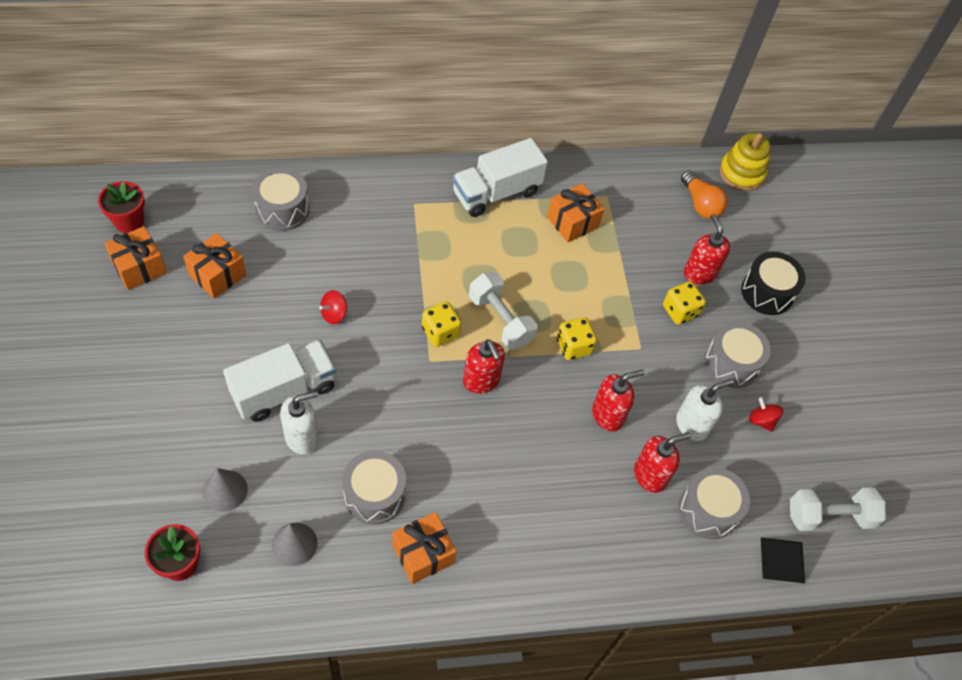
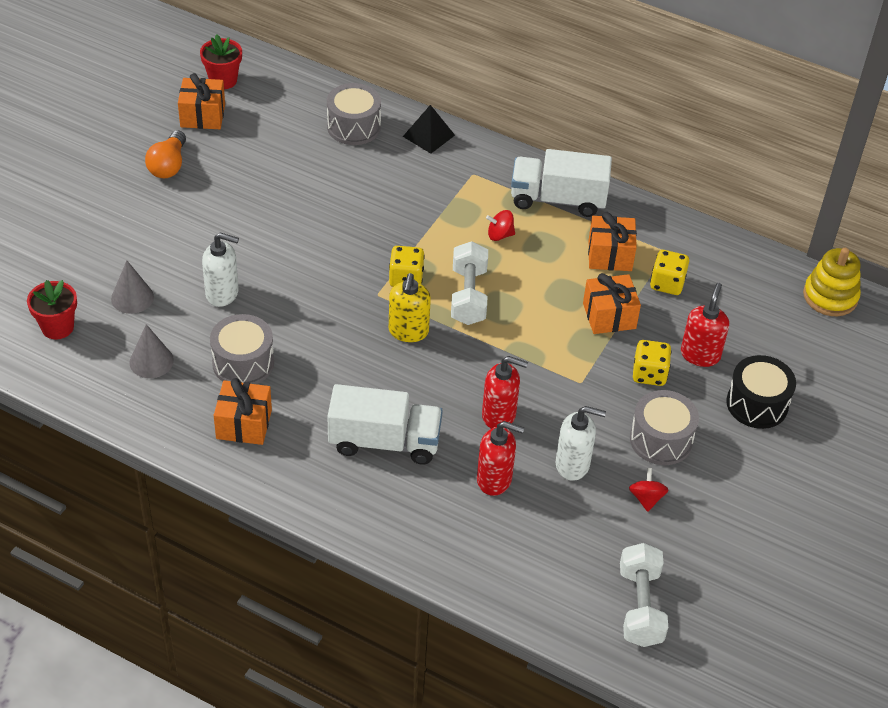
camera: 40 degrees right, 10 degrees down
orange gift [183,233,246,299] -> orange gift moved to [583,273,641,334]
white truck [223,340,336,422] -> white truck moved to [328,384,443,465]
red spinning top [319,290,347,324] -> red spinning top moved to [486,210,515,241]
red soap dispenser [463,339,505,394] -> yellow soap dispenser [389,273,431,342]
yellow dice [557,317,597,360] -> yellow dice moved to [650,250,689,295]
grey drum [679,467,750,539] -> none
orange light bulb [681,170,728,219] -> orange light bulb moved to [145,130,186,178]
black pyramid [761,537,805,583] -> black pyramid moved to [403,105,455,154]
white dumbbell [790,487,886,531] -> white dumbbell turned 60 degrees clockwise [620,543,668,647]

